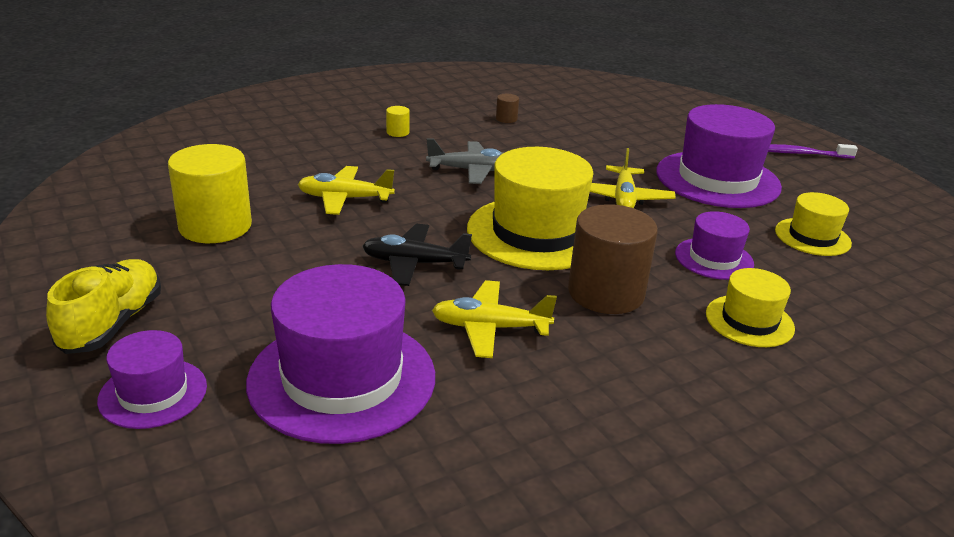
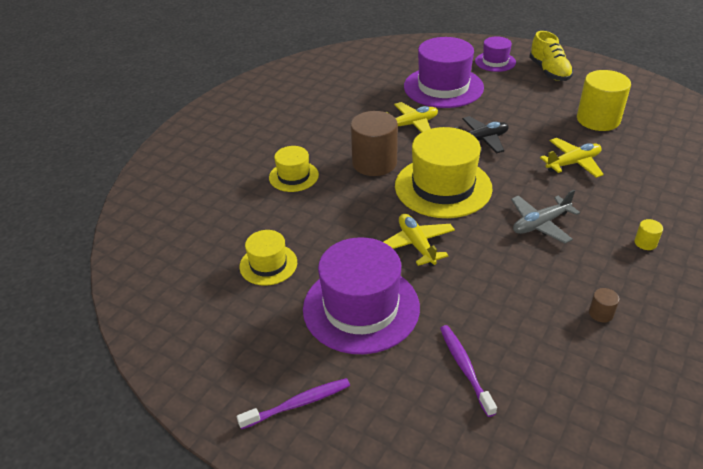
camera: 155 degrees right, 10 degrees up
purple hat [675,211,754,280] -> none
none -> purple toothbrush [440,325,497,417]

